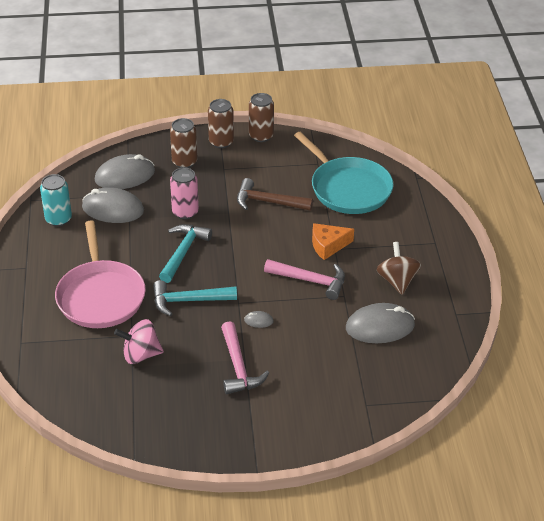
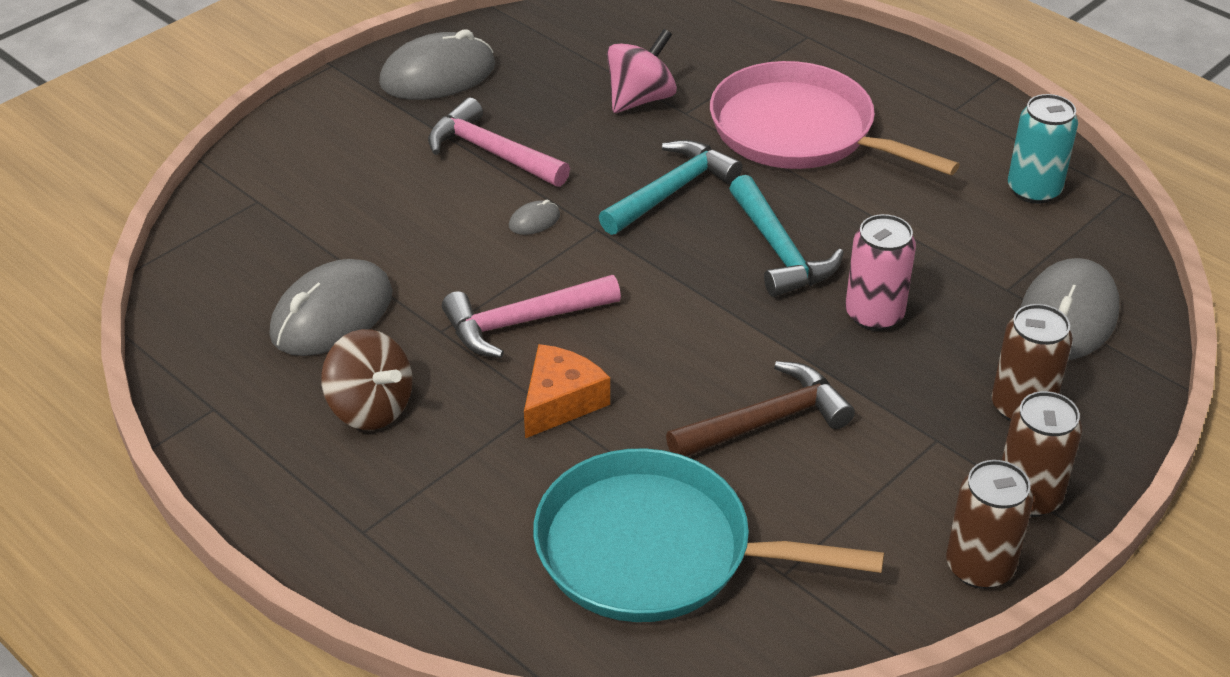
camera: 140 degrees right, 0 degrees up
grey mouse [82,187,144,223] -> grey mouse moved to [379,30,496,100]

